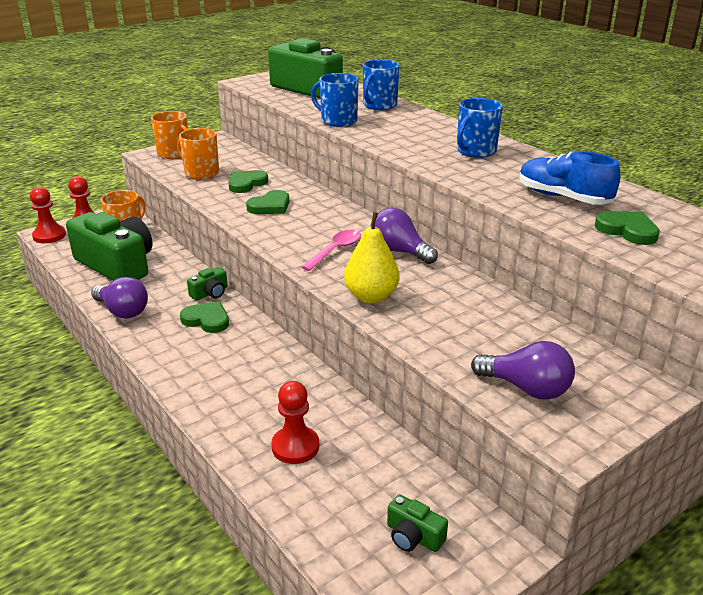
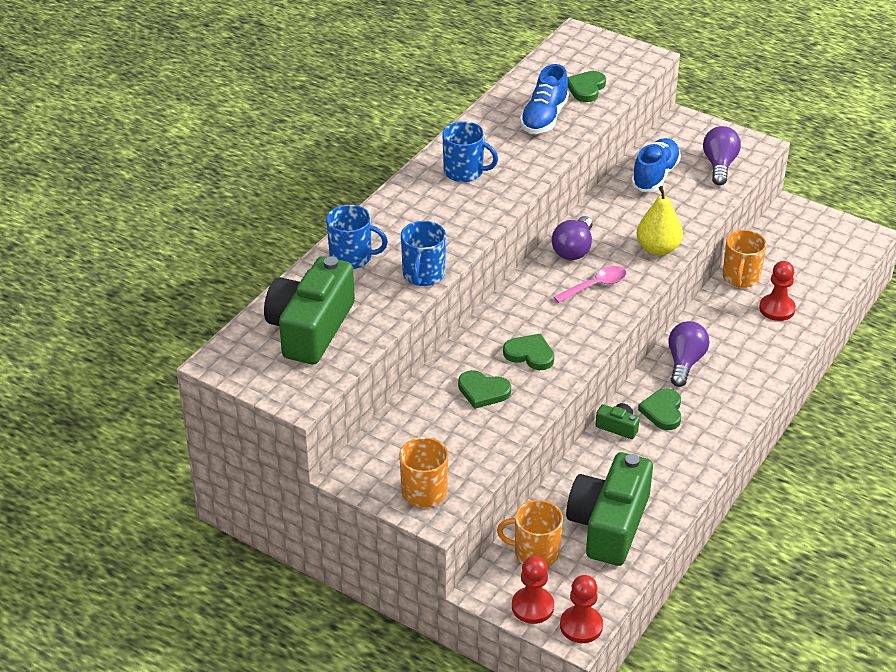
camera: 110 degrees left, 10 degrees up
purple light bulb [91,277,148,318] -> purple light bulb moved to [669,321,710,387]
orange mug [177,128,219,180] -> orange mug moved to [723,230,767,288]
pink spoon [301,230,361,271] -> pink spoon turned 135 degrees clockwise [553,266,626,303]
green camera [387,494,448,552] -> none
none -> blue shoe [631,138,681,192]

